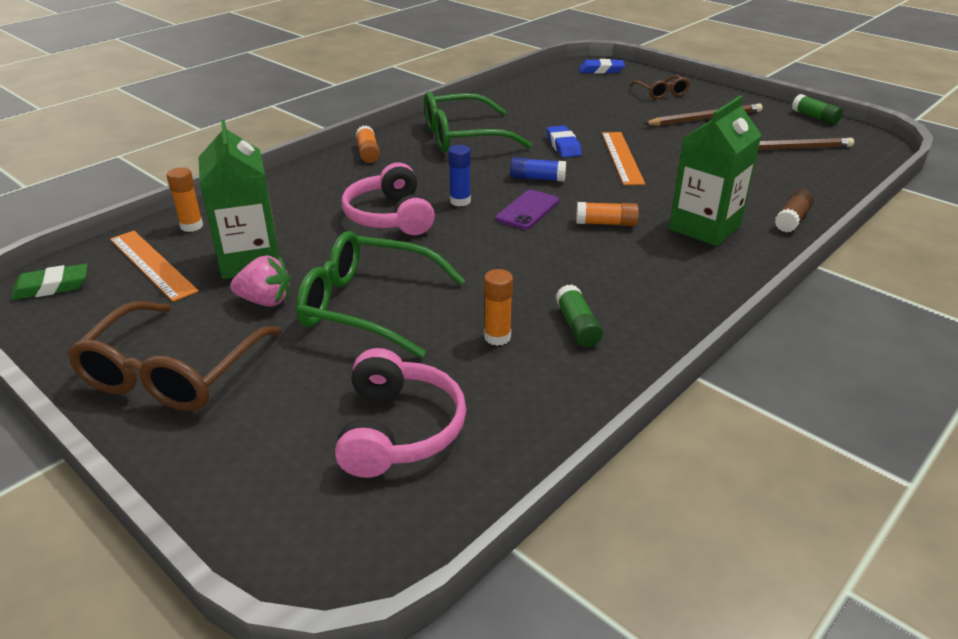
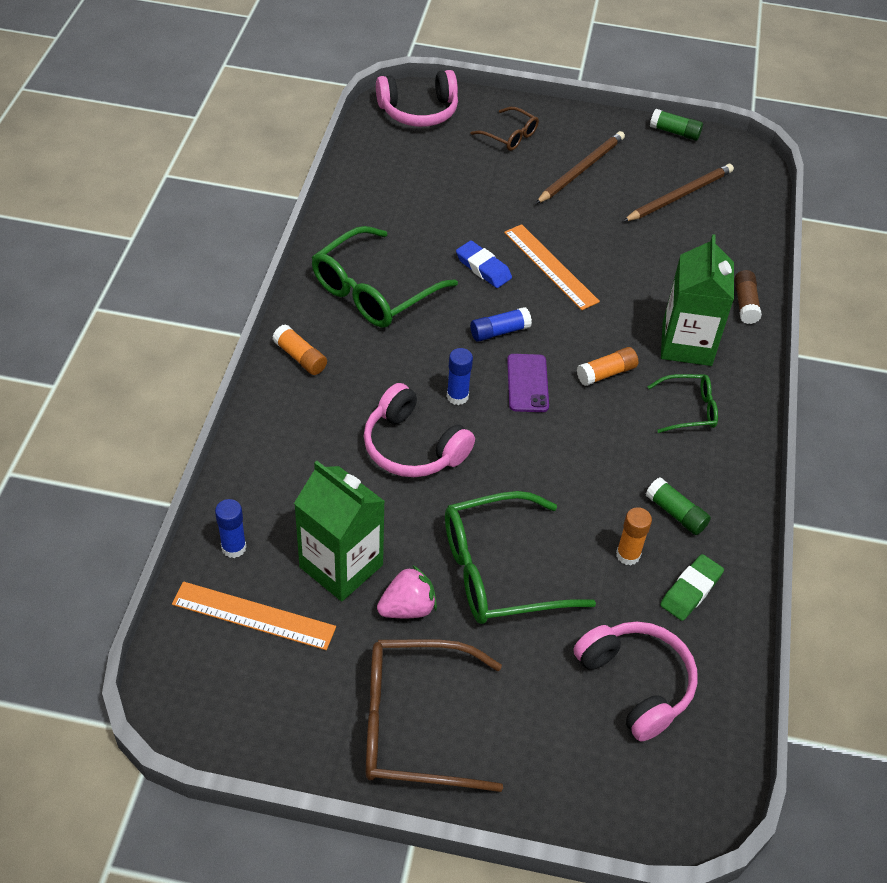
camera: 35 degrees left, 15 degrees up
green eraser [11,264,88,300] -> green eraser moved to [660,554,724,621]
brown glasses [67,301,282,412] -> brown glasses turned 105 degrees clockwise [366,639,503,792]
orange glue stick [167,167,203,232] -> blue glue stick [215,499,246,558]
blue eraser [579,59,625,73] -> pink headphones [376,70,458,127]
none -> green glasses [648,374,718,433]

